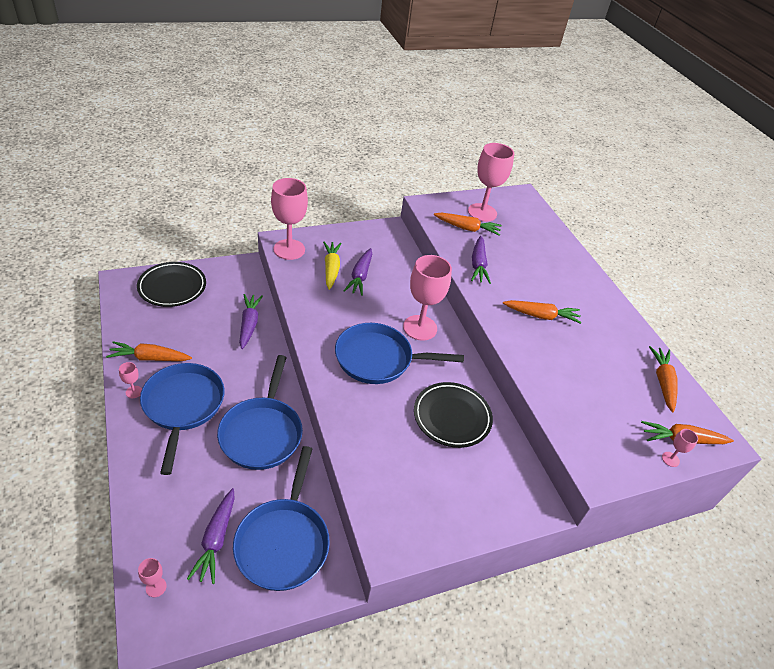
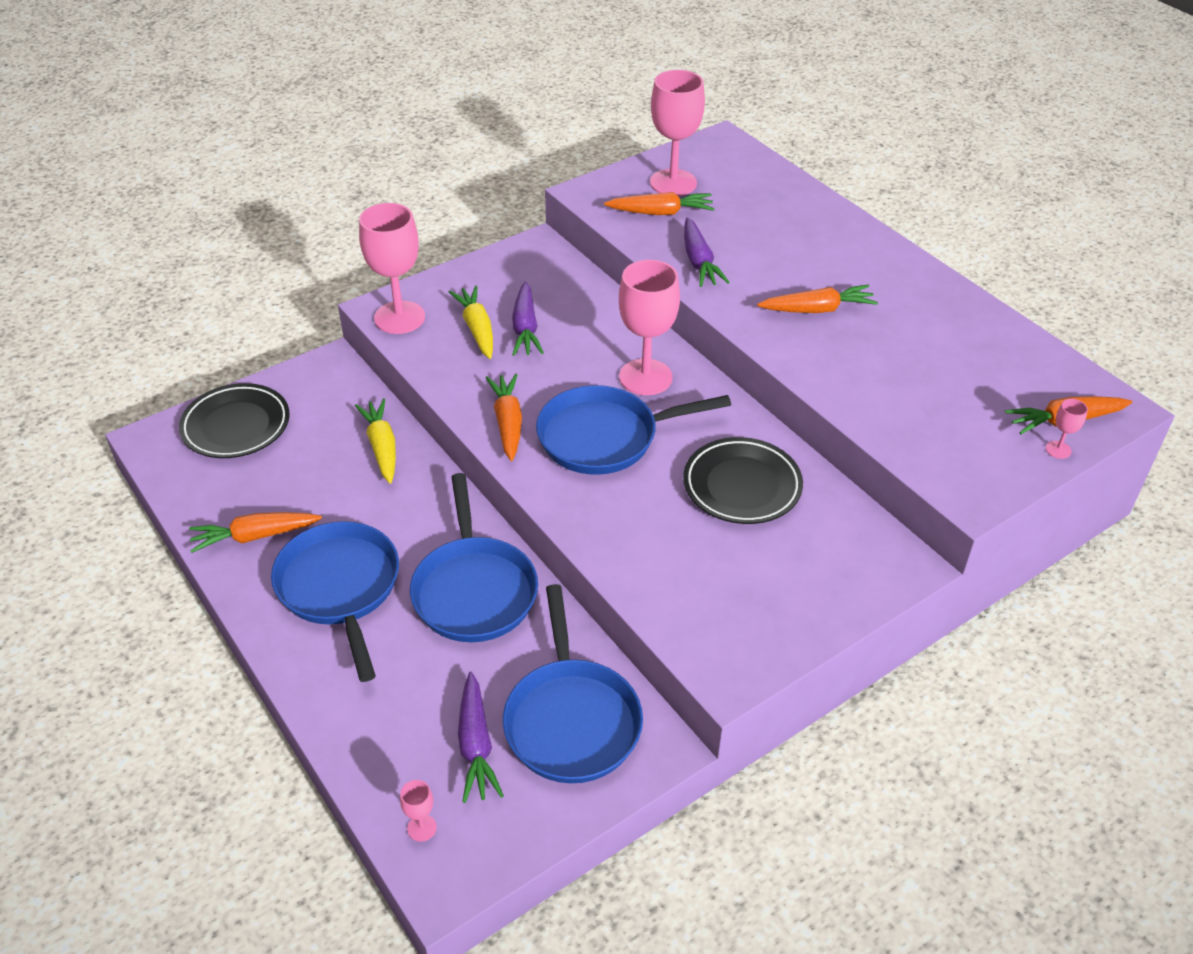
camera: 10 degrees left, 0 degrees up
pink goblet [119,362,142,398] -> none
purple carrot [239,294,263,349] -> yellow carrot [355,398,396,484]
orange carrot [649,346,678,413] -> orange carrot moved to [486,374,522,461]

